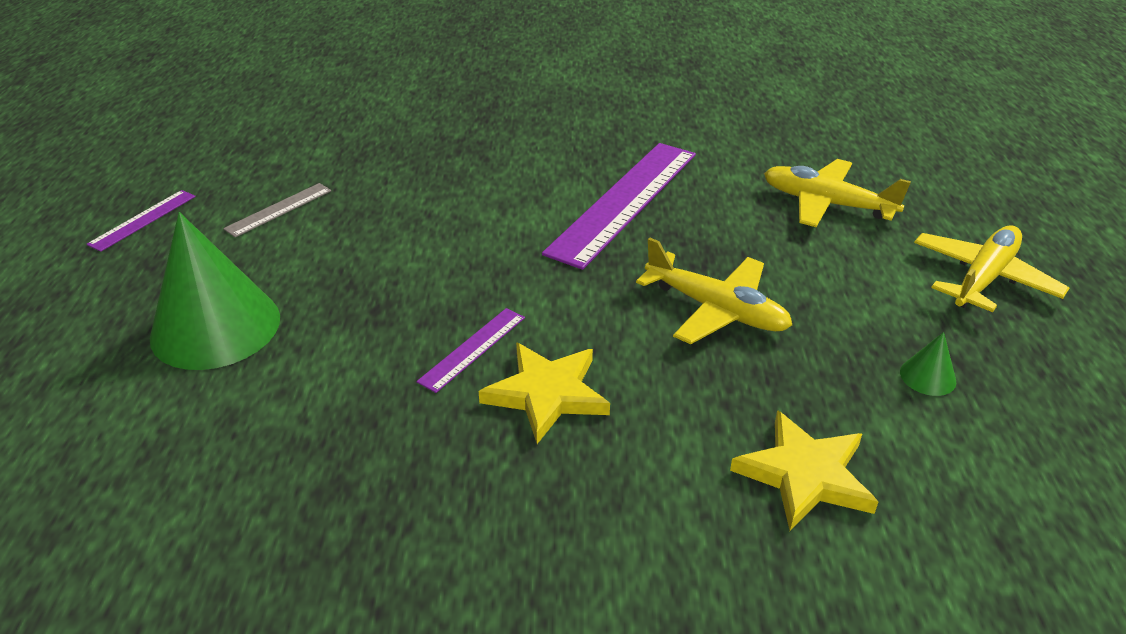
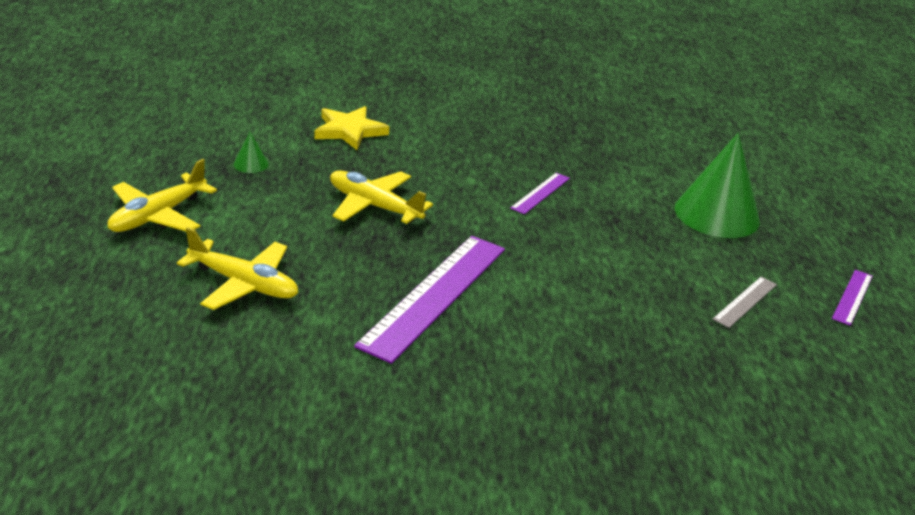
camera: 175 degrees right, 5 degrees down
yellow star [479,342,610,444] -> none

